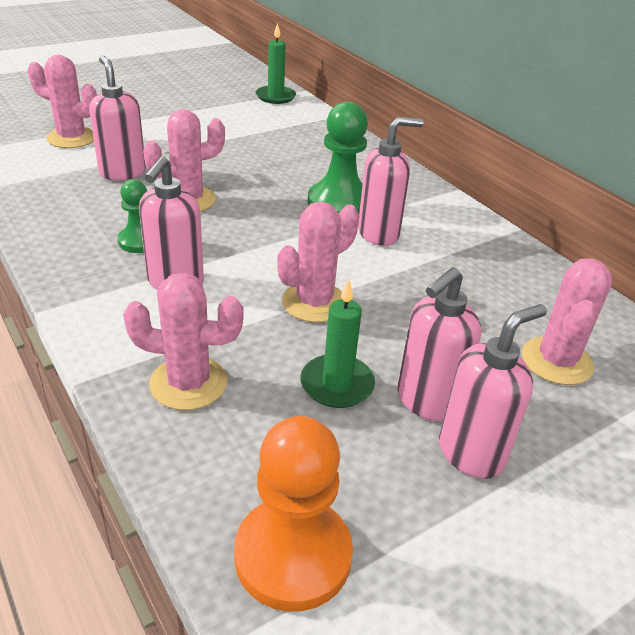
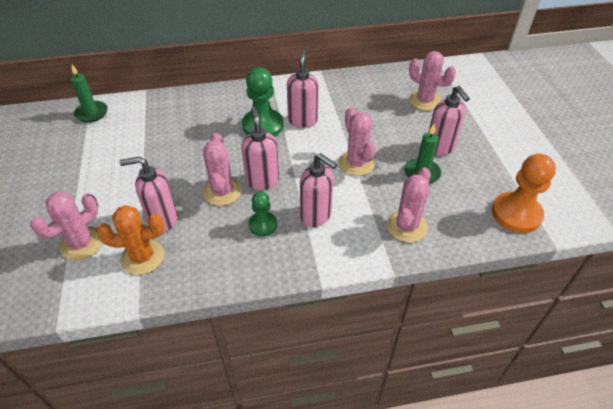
camera: 65 degrees left, 10 degrees up
pink soap dispenser [439,304,547,479] -> pink soap dispenser moved to [241,107,279,190]
none -> orange cactus [96,205,164,275]

